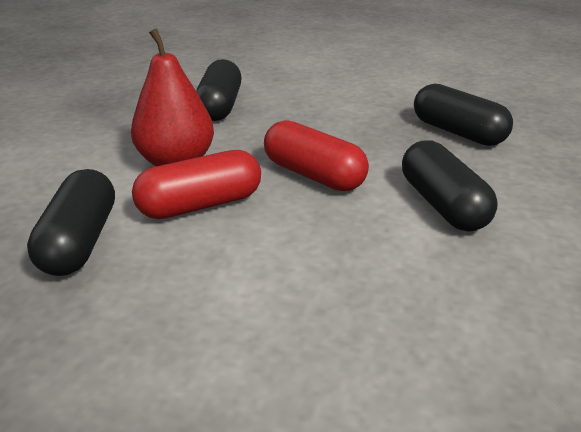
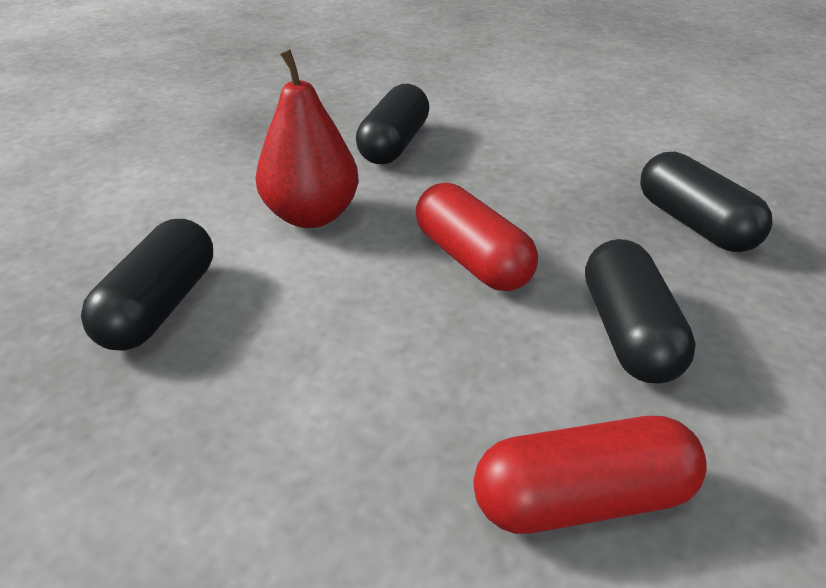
camera: 15 degrees right, 5 degrees up
red capsule [132,150,261,219] -> red capsule moved to [473,416,707,534]

